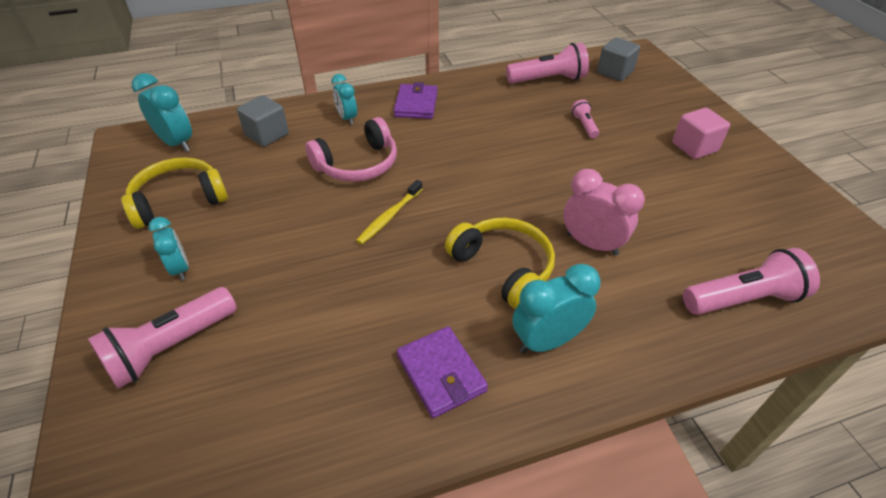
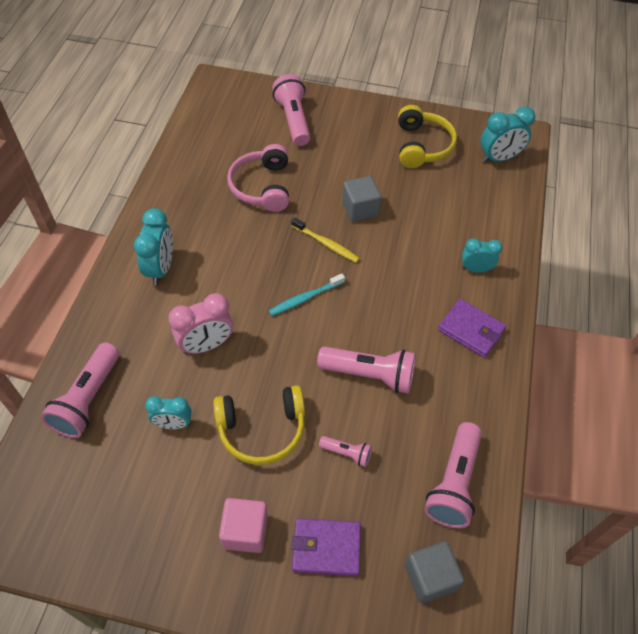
camera: 120 degrees right, 10 degrees up
turquoise clock [148,217,189,281] -> turquoise clock moved to [145,396,192,429]
grey cube [237,95,289,147] -> grey cube moved to [342,176,381,222]
pink headphones [305,117,397,182] -> pink headphones moved to [227,144,289,212]
yellow toothbrush [356,180,423,245] -> yellow toothbrush turned 150 degrees clockwise [291,217,360,263]
purple wallet [397,326,488,418] -> purple wallet moved to [291,518,361,576]
yellow headphones [445,218,555,309] -> yellow headphones moved to [213,385,305,465]
none -> turquoise toothbrush [269,273,345,316]
none -> pink flashlight [317,346,416,394]

